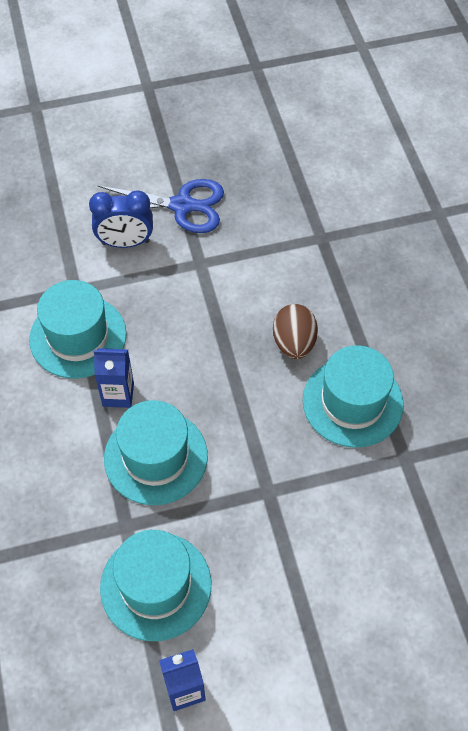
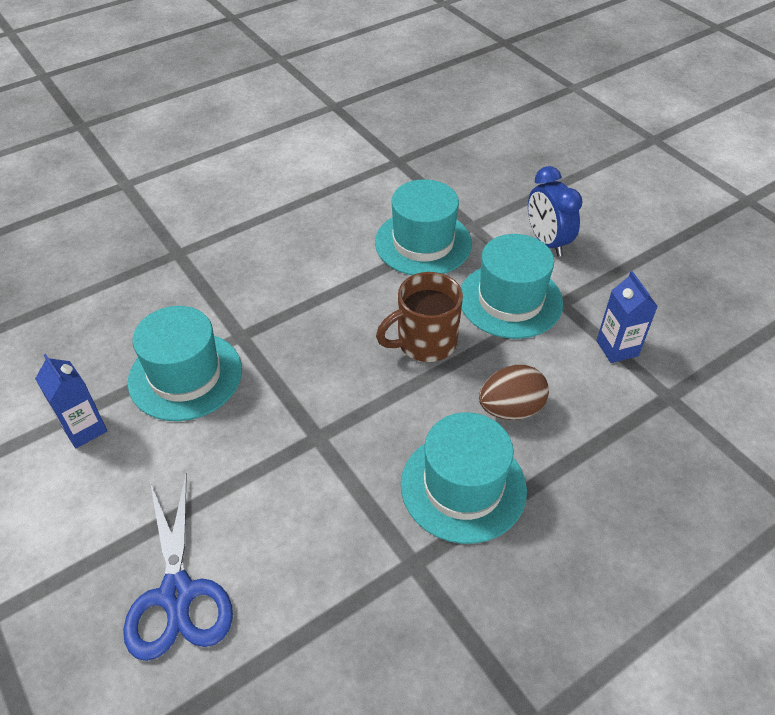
camera: 70 degrees right, 10 degrees down
blue carton [94,348,134,408] -> blue carton moved to [596,271,658,363]
blue scissors [97,179,224,233] -> blue scissors moved to [123,473,233,661]
turquoise hat [104,400,208,505] -> turquoise hat moved to [461,234,563,339]
none -> brown mug [376,272,463,362]

